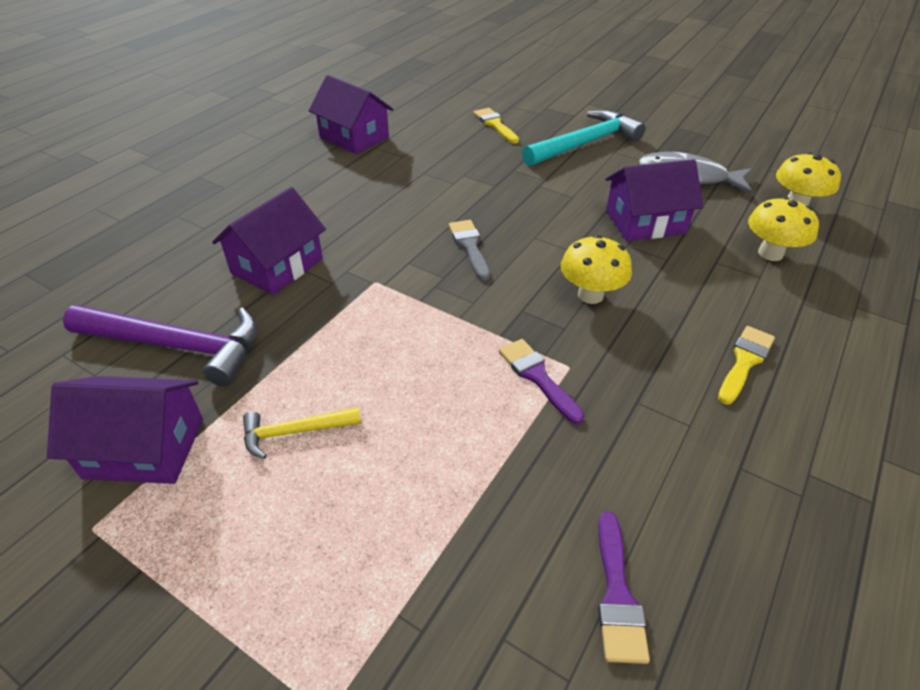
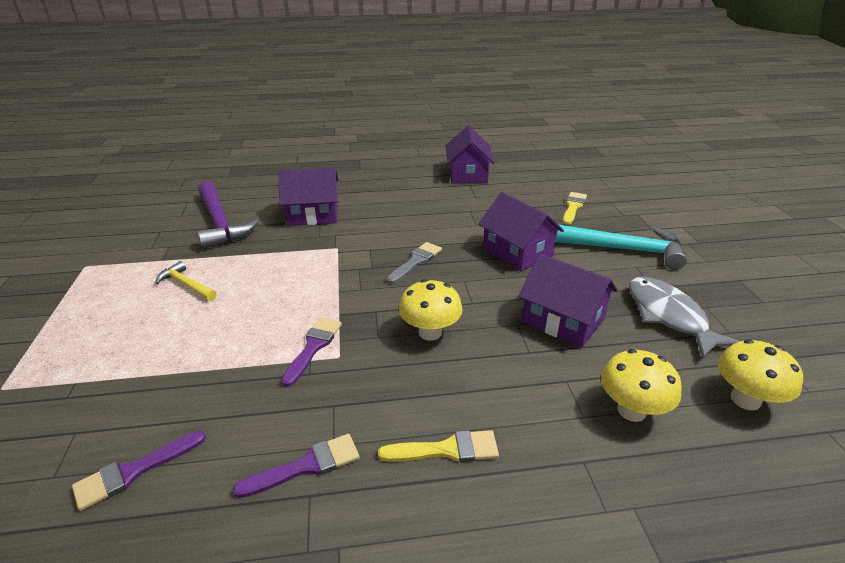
camera: 50 degrees right, 10 degrees down
purple house [47,376,203,484] -> purple house moved to [478,192,564,271]
none -> purple brush [233,434,360,498]

